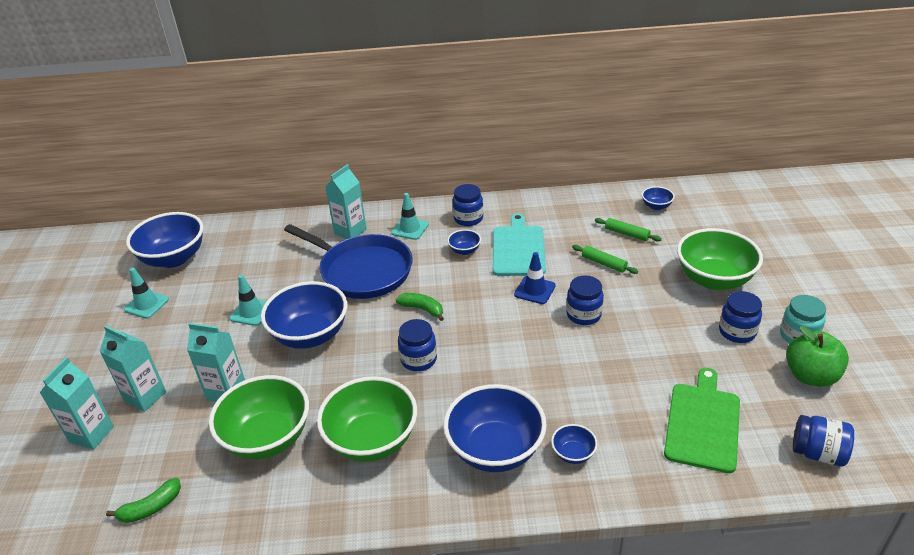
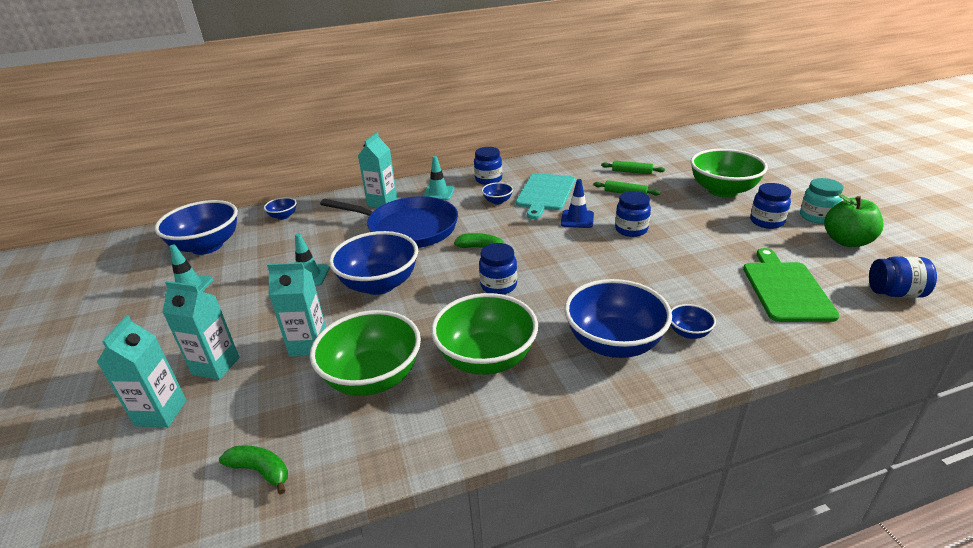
camera: 15 degrees left, 5 degrees down
green banana [106,478,181,523] -> green banana turned 105 degrees counterclockwise [219,446,288,495]
turquoise cutting board [493,213,546,276] -> turquoise cutting board turned 150 degrees counterclockwise [516,173,575,219]
blue bowl [642,186,675,210] -> blue bowl moved to [264,197,297,220]

